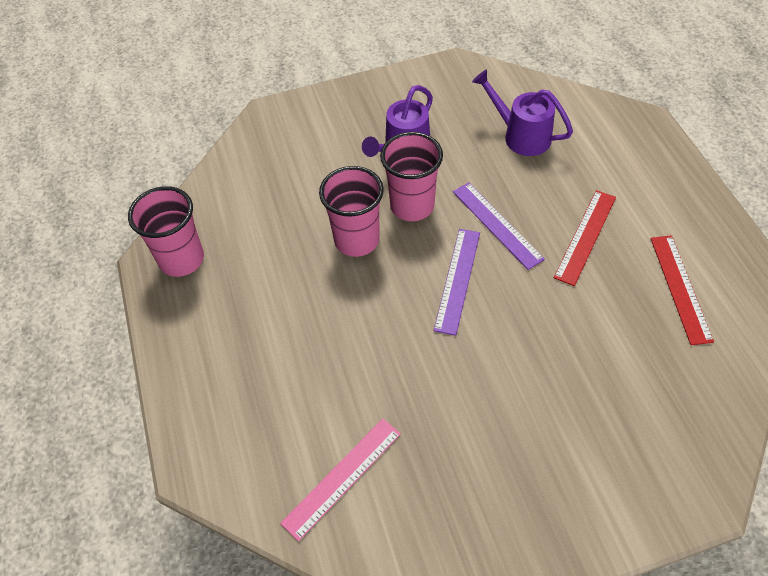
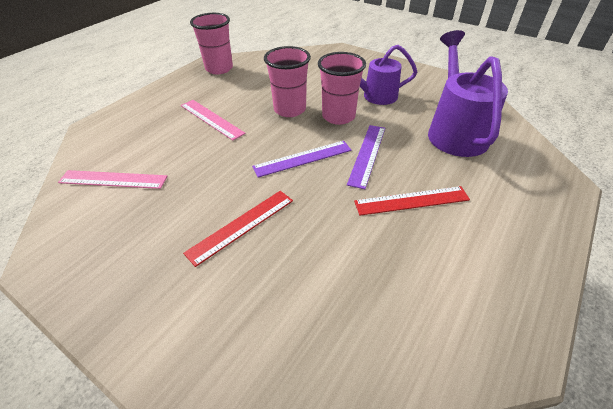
camera: 50 degrees right, 10 degrees down
purple watering can [472,69,573,156] -> purple watering can [428,30,508,157], size x1.52
red ruler [651,235,714,345] -> red ruler moved to [183,191,293,267]
none -> pink ruler [181,100,246,141]

